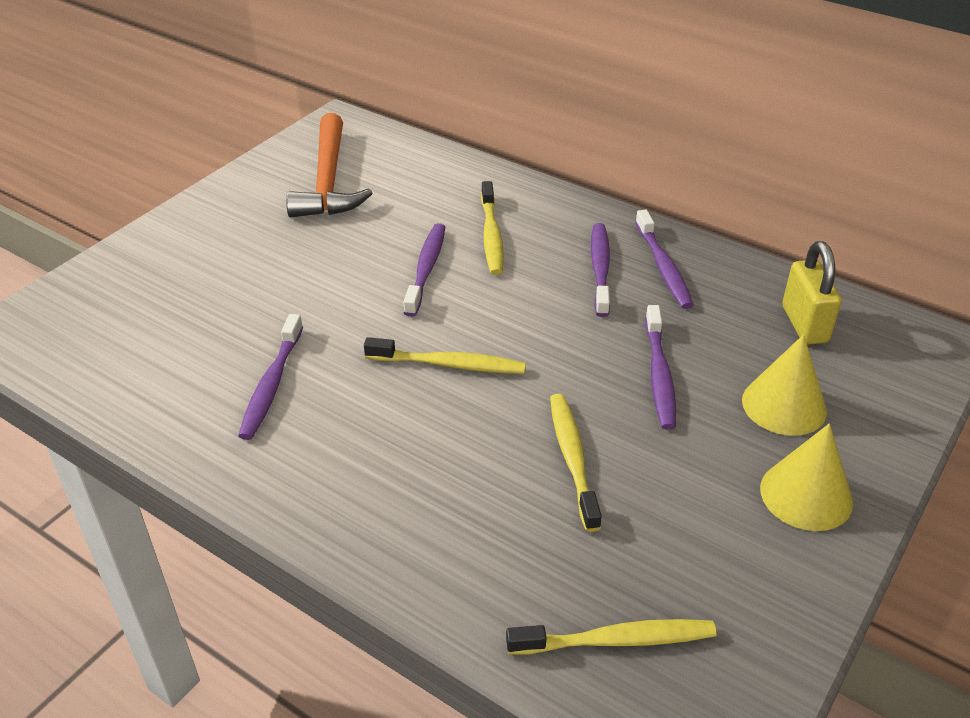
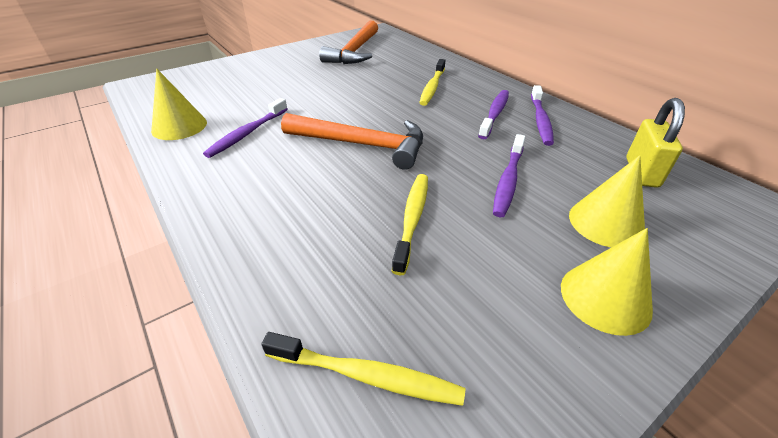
camera: 20 degrees right, 0 degrees up
yellow toothbrush [364,337,526,374] -> orange hammer [281,113,423,170]
purple toothbrush [404,223,445,317] -> none
none -> yellow cone [151,68,207,140]

